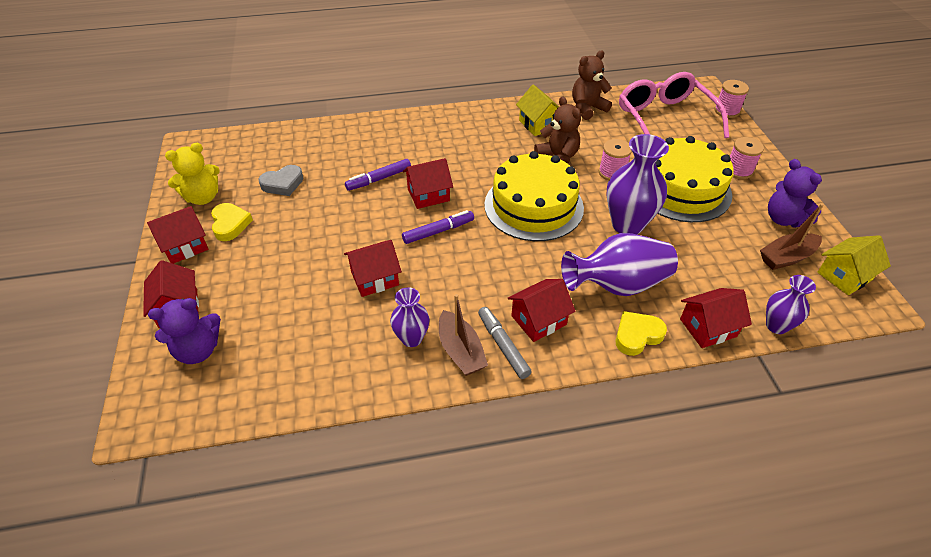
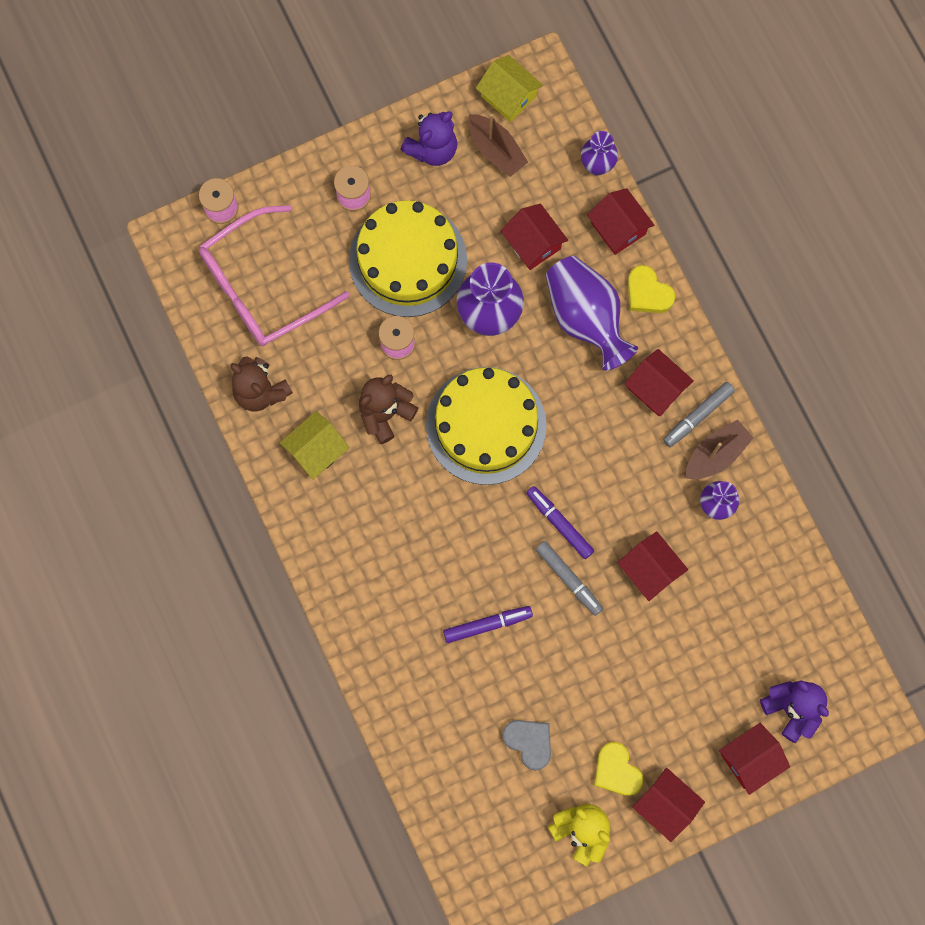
camera: 105 degrees left, 30 degrees up
yellow heart [211,203,253,241] -> yellow heart turned 90 degrees counterclockwise [594,742,644,796]
purple marker [345,159,411,191] -> purple marker turned 60 degrees counterclockwise [443,606,533,643]
red house [403,158,453,209] -> red house moved to [501,203,568,270]
none -> grey marker [535,541,603,616]

